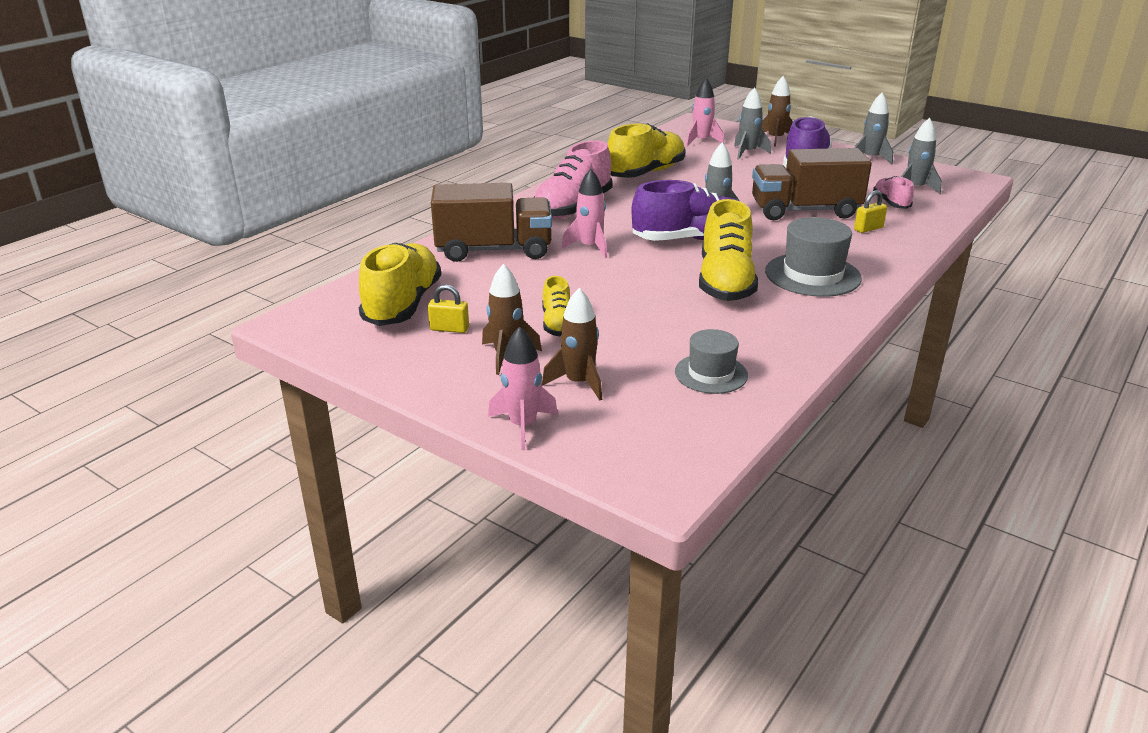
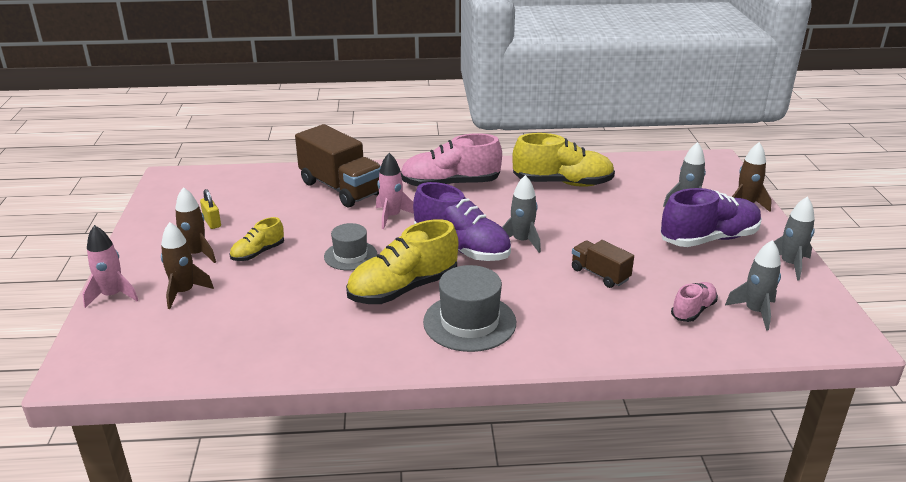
camera: 50 degrees right, 0 degrees up
yellow shoe [359,243,441,326] -> none
grey hat [675,329,748,394] -> grey hat moved to [324,223,377,270]
pink rocket [686,78,724,146] -> none
brown truck [752,148,872,220] -> brown truck [572,240,634,288], size x0.54
yellow padlock [854,190,887,233] -> none

